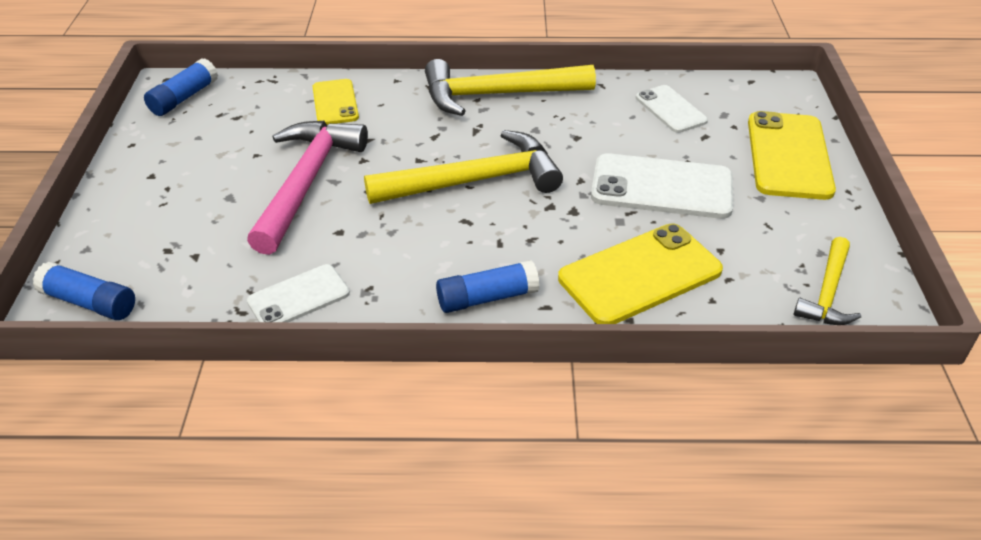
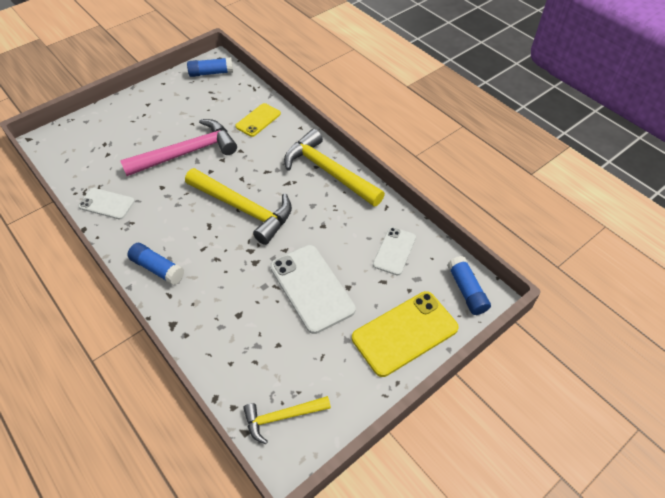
camera: 50 degrees right, 10 degrees up
blue glue stick [33,262,135,320] -> blue glue stick moved to [447,256,491,315]
yellow phone [558,223,723,324] -> none

